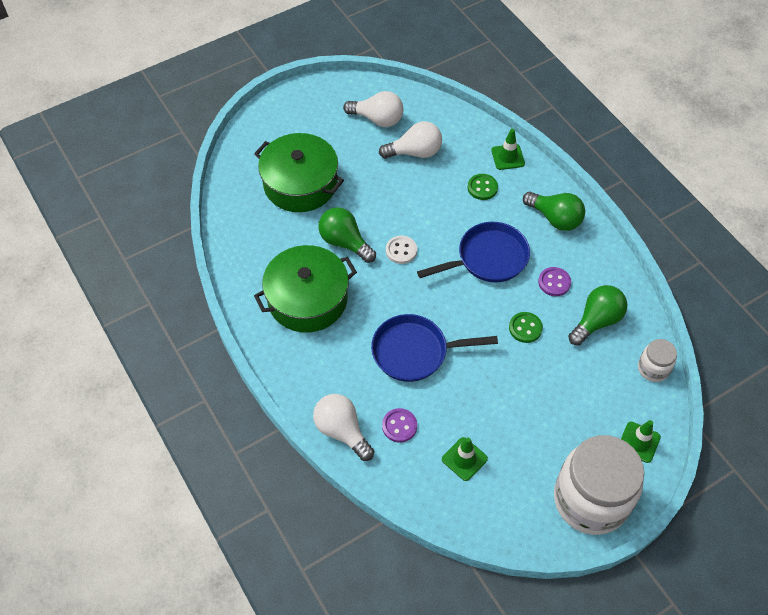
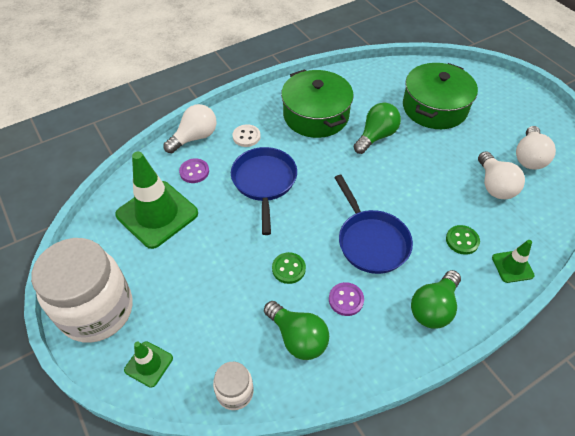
camera: 90 degrees right, 5 degrees down
white button [386,236,417,264] -> white button moved to [232,124,261,147]
green traffic cone [442,437,488,481] -> green traffic cone [115,151,198,249], size x2.05

